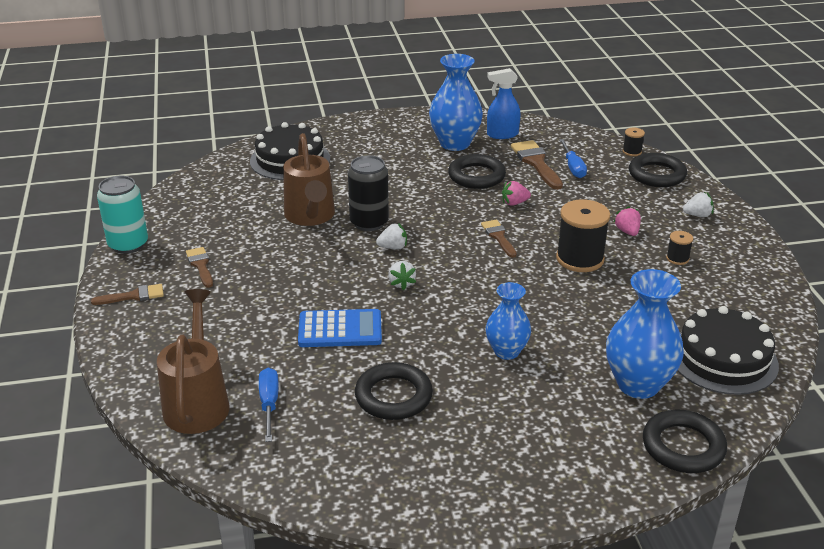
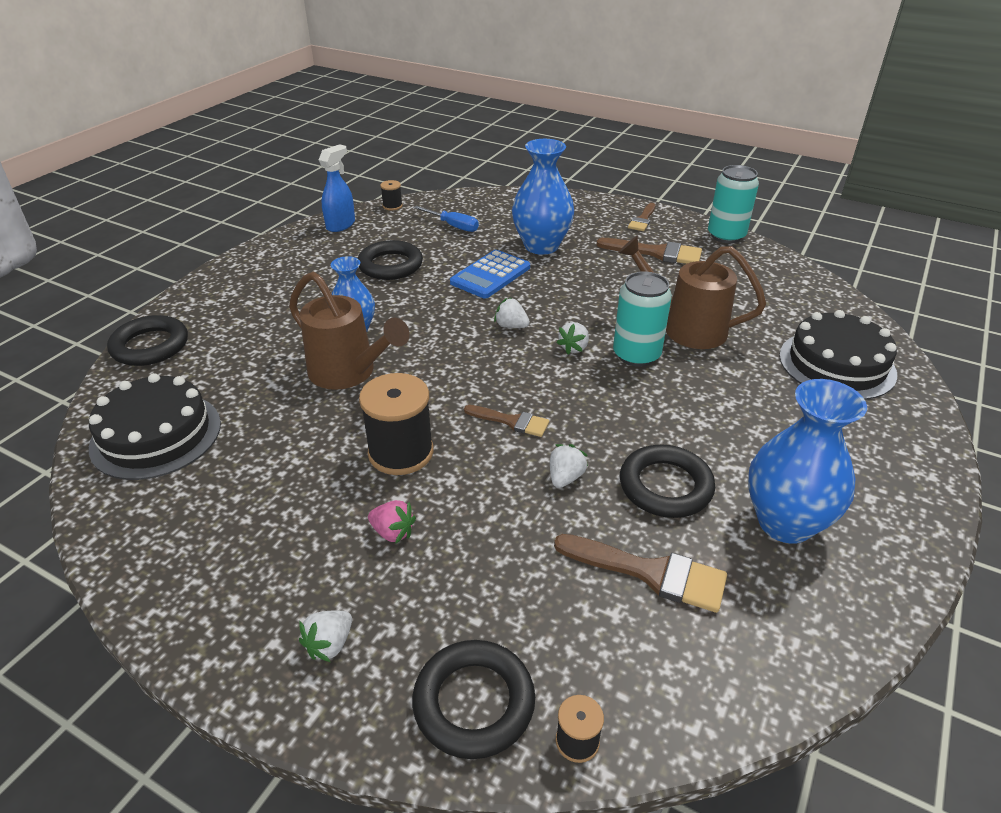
camera: 130 degrees right, 5 degrees up
brown watering can [157,289,229,434] -> brown watering can moved to [289,272,410,390]
brown brush [186,247,213,288] -> brown brush [596,238,702,264], size x1.60
black can [348,155,389,231] -> turquoise can [613,272,672,367]
blue spray bottle [487,68,521,139] -> blue spray bottle moved to [319,144,355,232]
pink strawberry [502,181,531,206] -> white strawberry [550,444,588,488]
blue screwdriver [559,139,587,178] -> none
blue vase [606,269,684,399] -> blue vase moved to [512,139,574,255]
black spool [666,231,693,265] -> black spool moved to [380,180,403,210]

